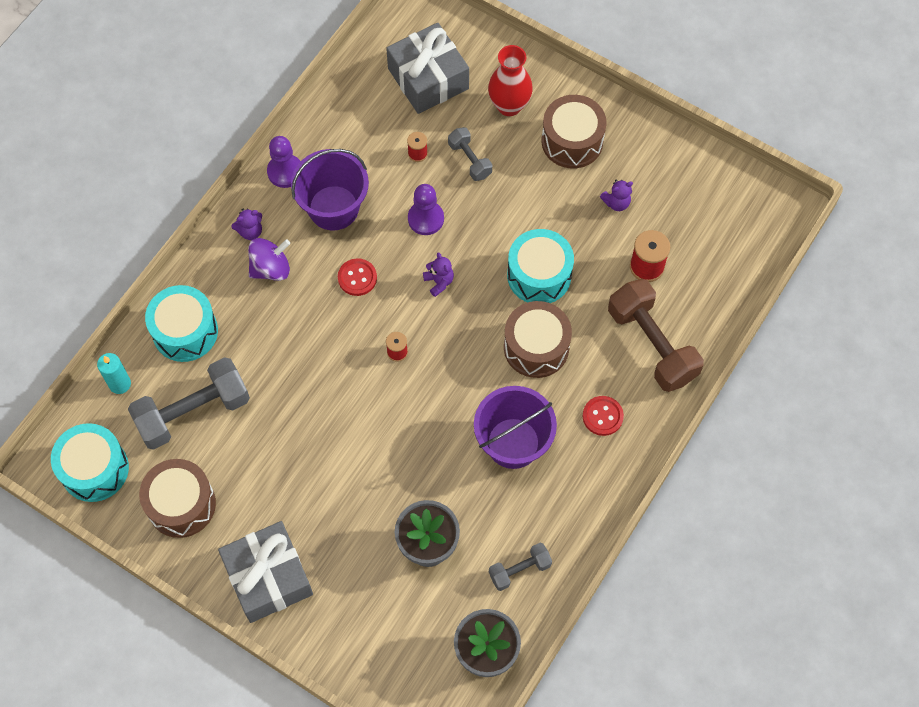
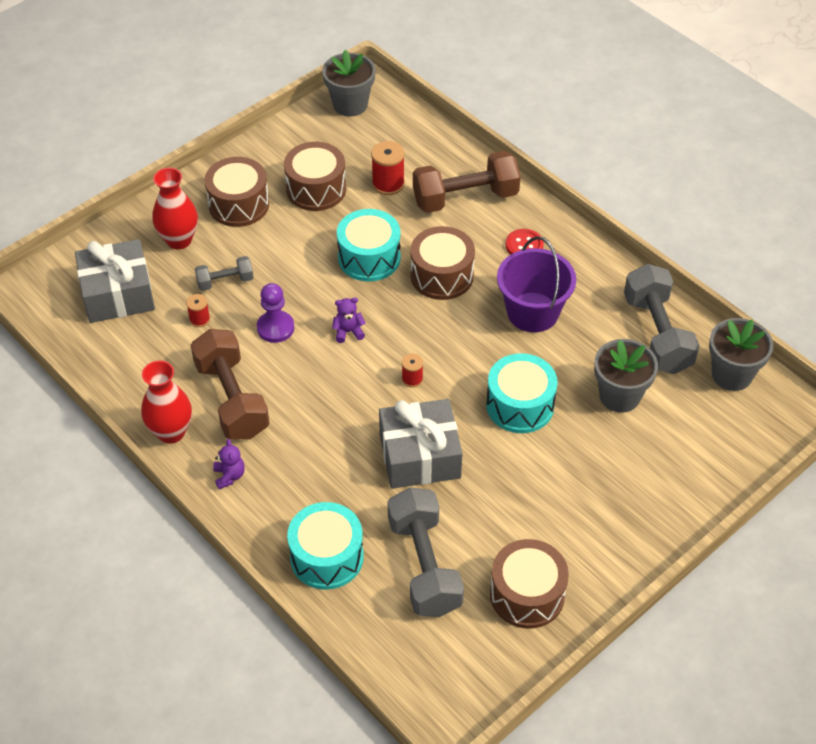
camera: 75 degrees left, 15 degrees down
turquoise drum [51,423,129,502] -> turquoise drum moved to [486,353,558,433]
turquoise candle [97,353,131,394] -> none
grey gift [218,521,313,623] -> grey gift moved to [379,399,463,489]
purple spinning top [248,238,290,281] -> none
purple pawn [267,136,301,188] -> red vase [141,360,192,444]
purple bucket [291,149,369,231] -> brown dumbbell [191,329,269,439]
red button [338,258,377,296] -> none
grey dumbbell [489,543,552,591] -> grey dumbbell [624,264,700,374], size x1.92
purple teddy bear [600,179,633,211] -> brown drum [284,142,346,211]
none -> grey flower pot [322,50,376,117]

